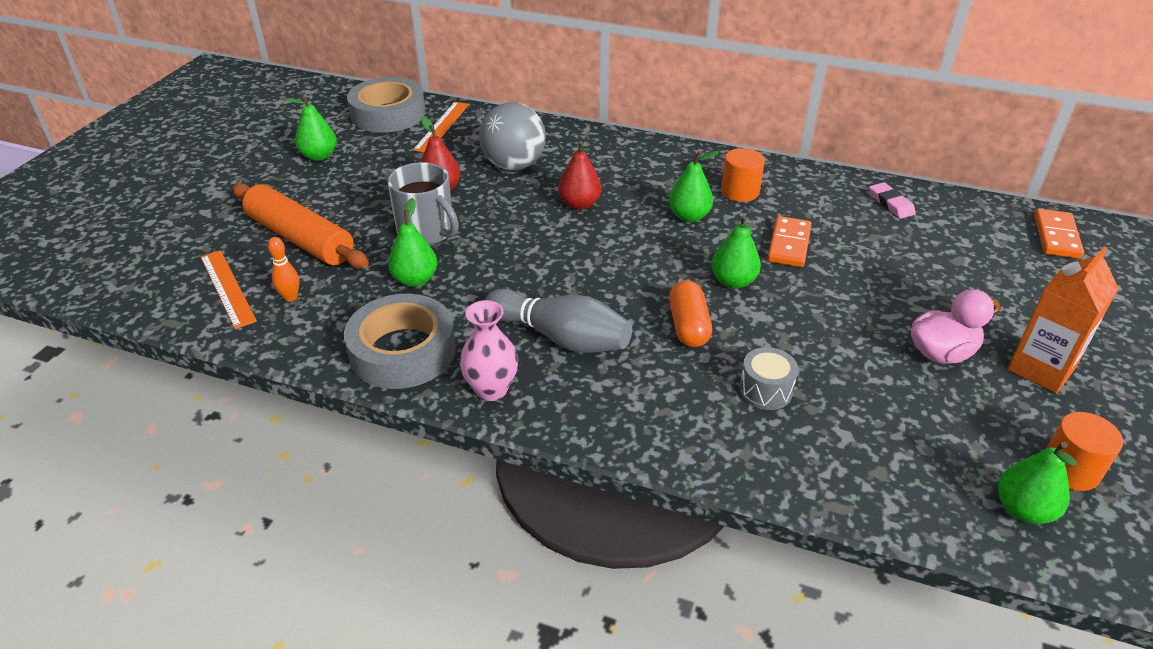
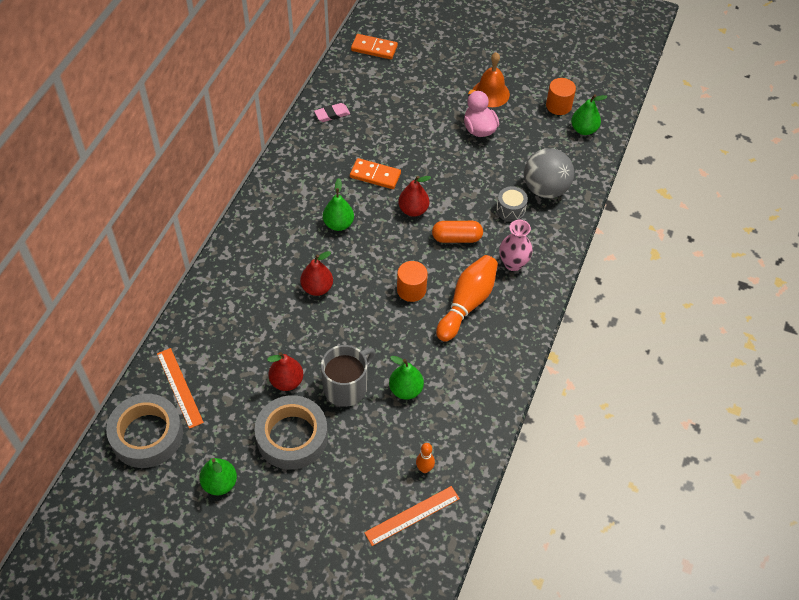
camera: 90 degrees left, 15 degrees up
orange rolling pin [232,183,369,268] -> none
grey tape [344,294,456,389] -> grey tape moved to [254,395,328,470]
orange ruler [413,102,469,152] -> orange ruler turned 45 degrees clockwise [157,348,204,429]
pink vase [460,300,518,401] -> pink vase moved to [499,220,533,271]
grey ball [479,102,546,170] -> grey ball moved to [524,148,574,198]
grey bowling pin [485,289,632,353] -> orange bowling pin [436,255,498,342]
green pear [711,215,761,289] -> red pear [398,176,431,217]
orange cylinder [721,148,765,202] -> orange cylinder moved to [397,261,428,302]
orange carton [1008,246,1119,393] -> orange bell [473,52,510,107]

